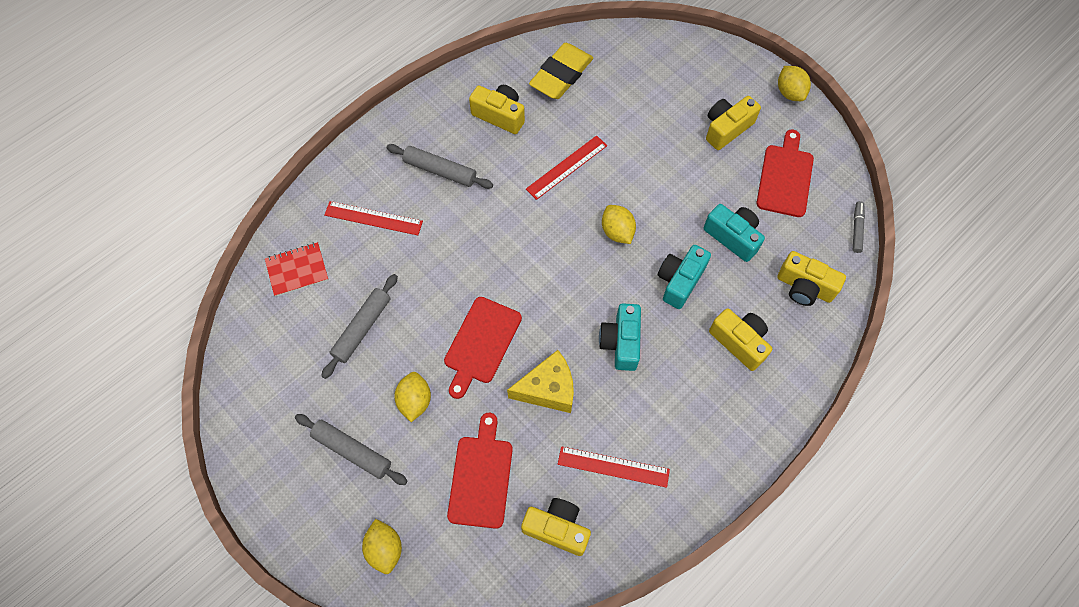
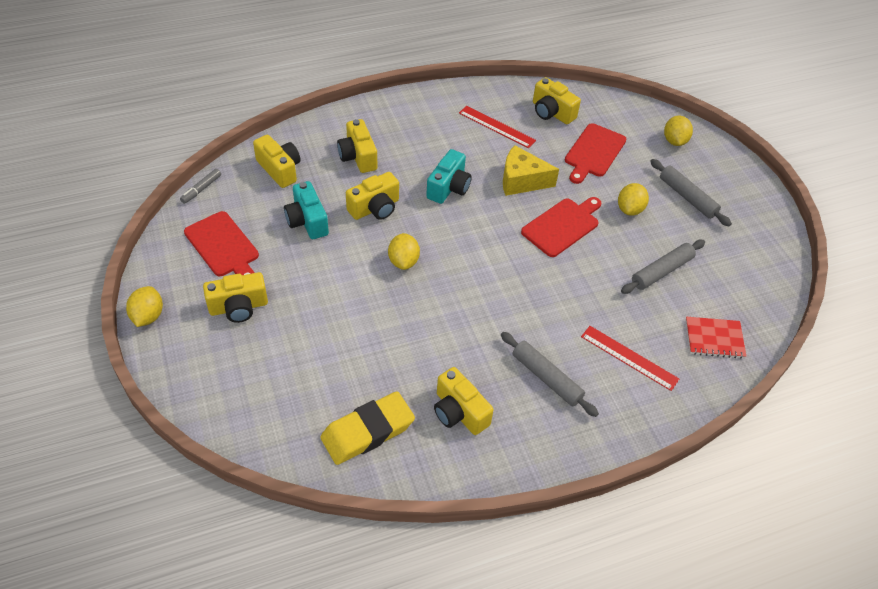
camera: 160 degrees left, 15 degrees down
red ruler [526,135,607,200] -> none
turquoise camera [657,245,711,309] -> yellow camera [346,172,399,220]
red cutting board [757,130,814,217] -> red cutting board turned 75 degrees counterclockwise [184,211,259,276]

